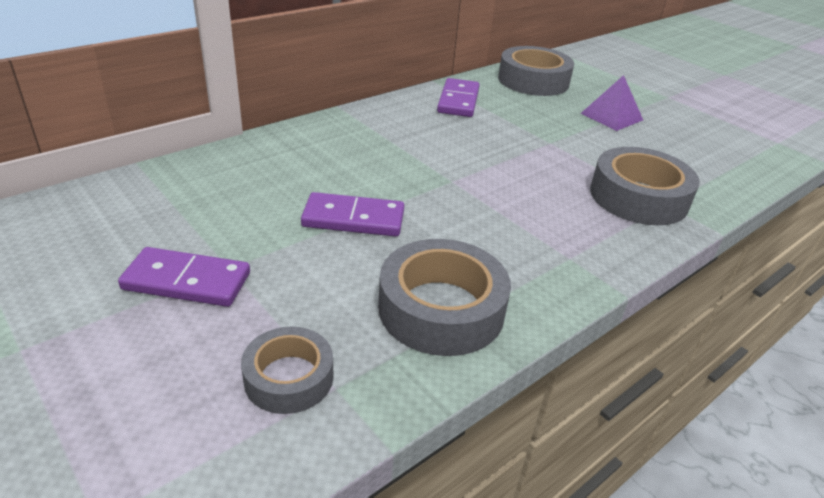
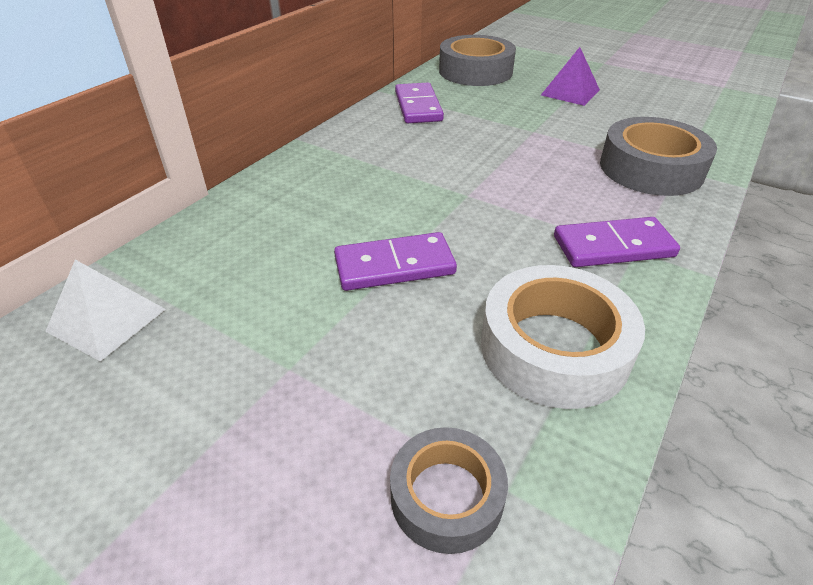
camera: 15 degrees left, 5 degrees up
purple domino [118,247,250,307] -> purple domino moved to [554,217,680,267]
grey tape [378,239,511,356] -> white tape [481,265,645,409]
none -> white pyramid [45,260,166,361]

